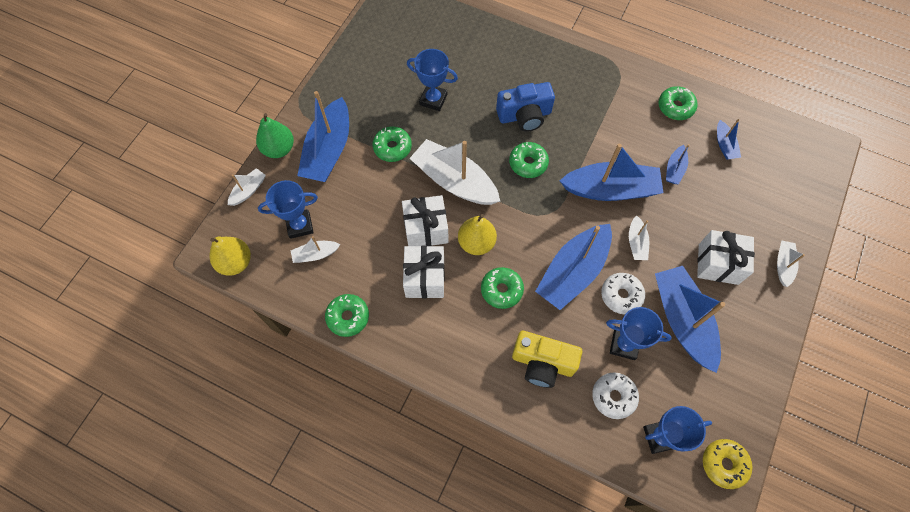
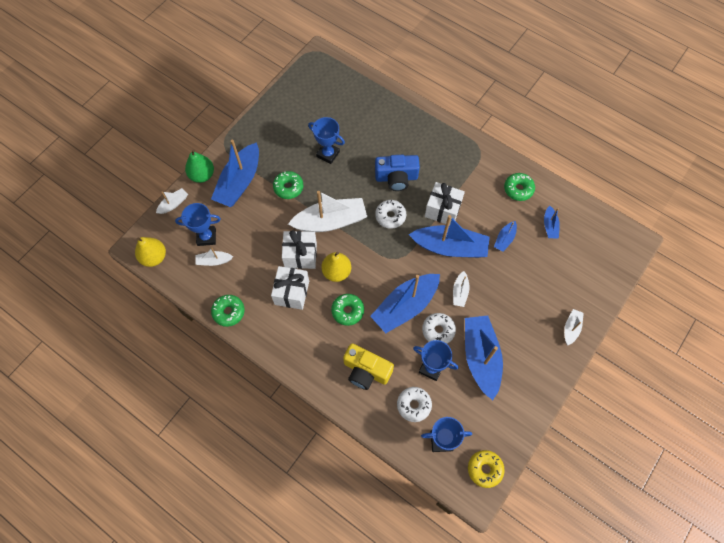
camera: 10 degrees right, 0 degrees up
white boat [409,139,500,205] -> white boat turned 120 degrees clockwise [288,191,367,232]
green donut [509,142,549,178] -> white donut [375,200,406,229]
white gift [697,230,755,285] -> white gift moved to [425,182,465,225]

